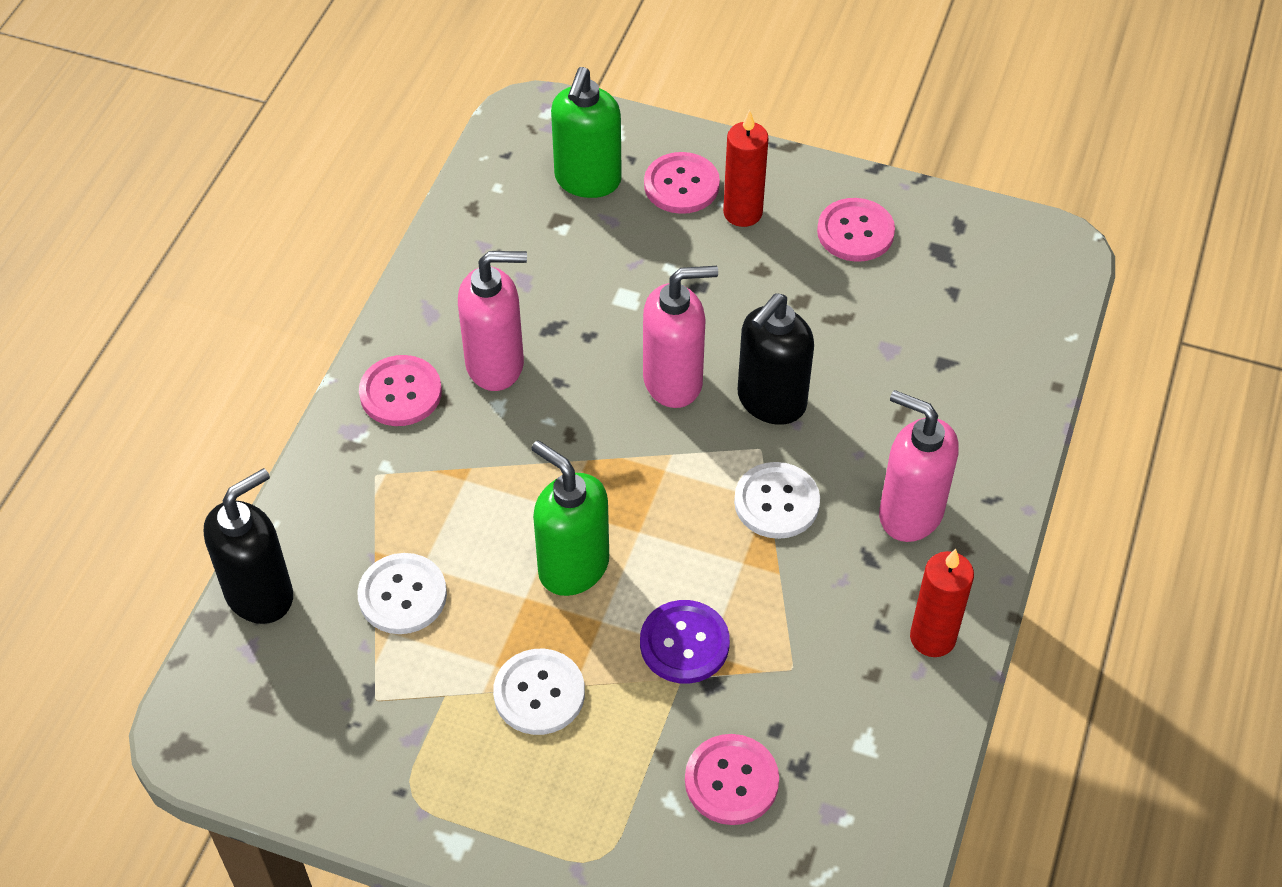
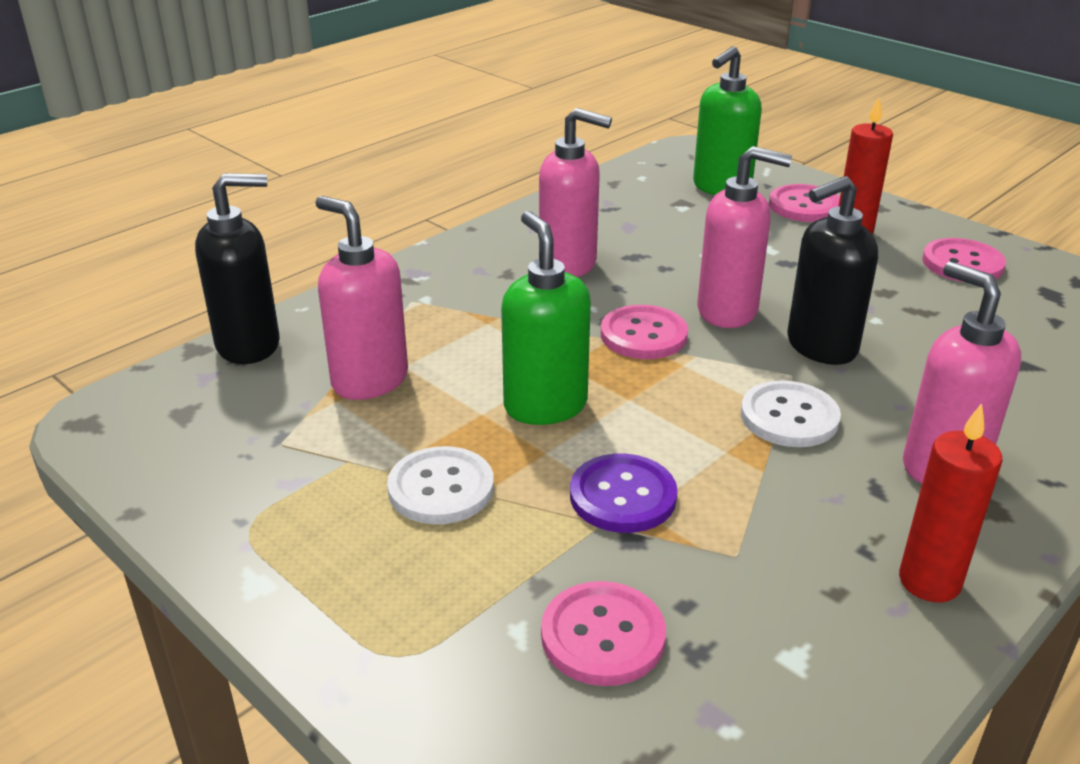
camera: 25 degrees right, 20 degrees down
white button [357,553,447,634] -> pink soap dispenser [315,196,408,400]
pink button [359,355,442,426] -> pink button moved to [601,305,688,359]

